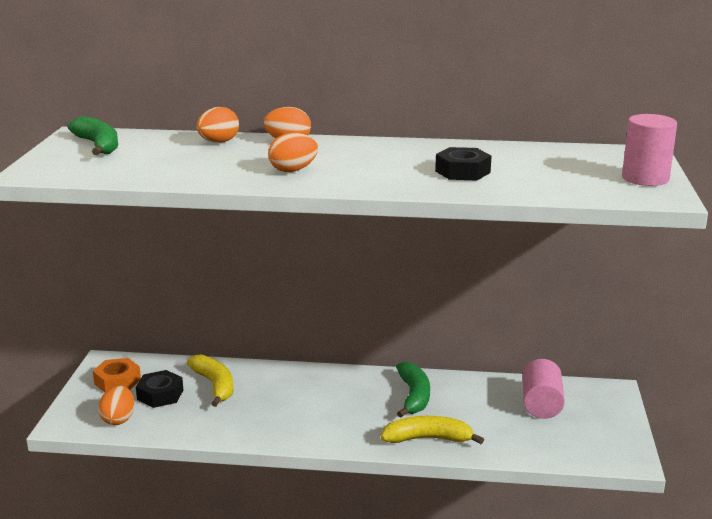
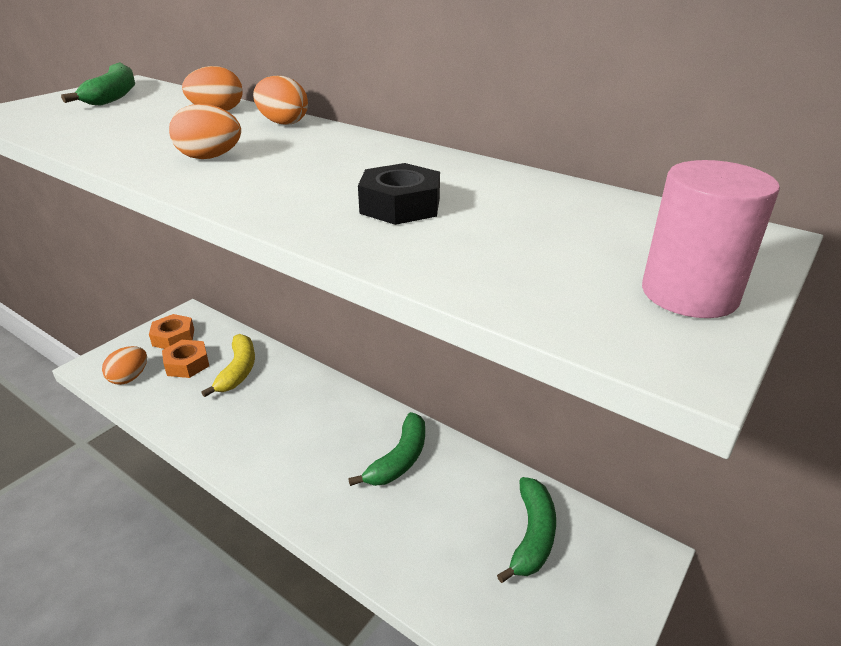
camera: 30 degrees right, 10 degrees up
black nut [136,370,183,408] -> orange nut [162,340,209,378]
yellow banana [381,416,484,444] -> none
pink cylinder [522,359,565,419] -> green banana [497,477,556,583]

